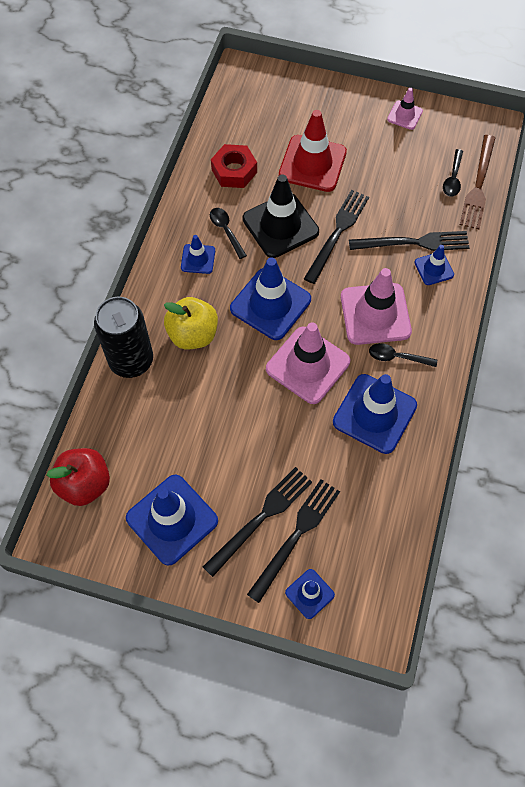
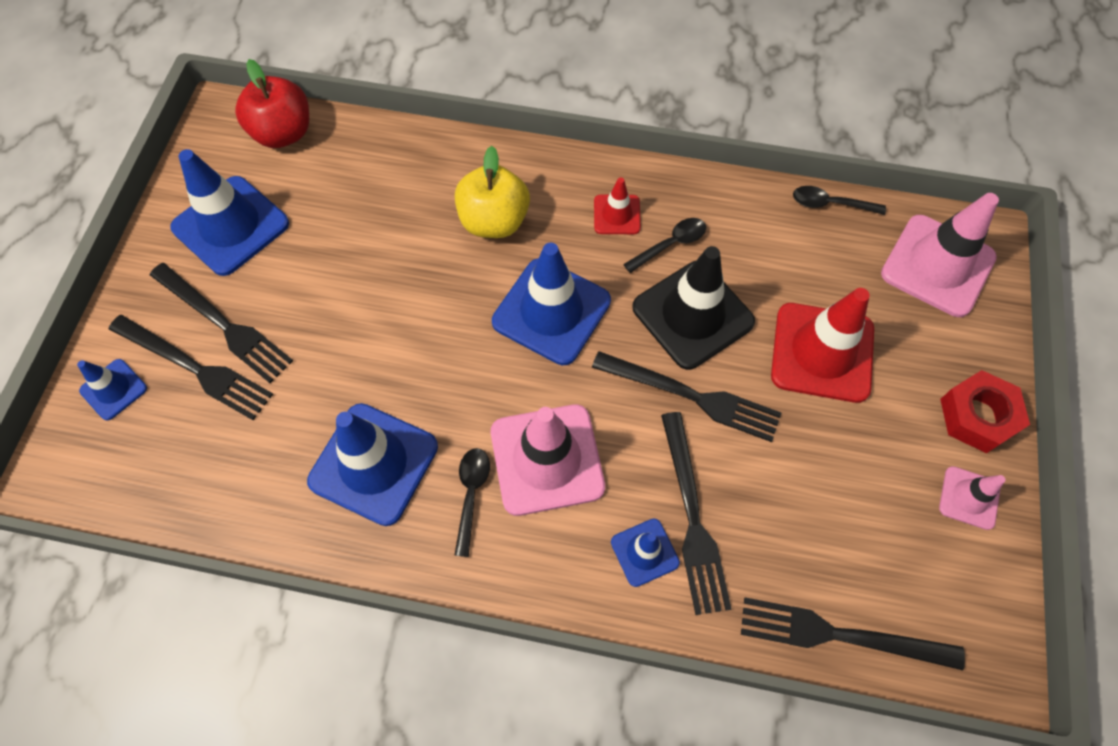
camera: 85 degrees right, 0 degrees up
black can [94,297,153,378] -> none
blue traffic cone [181,235,215,274] -> red traffic cone [594,177,641,234]
red nut [211,144,257,188] -> red nut moved to [940,370,1030,453]
pink traffic cone [266,322,350,404] -> pink traffic cone moved to [881,193,999,317]
black spoon [443,149,463,197] -> black spoon moved to [793,186,886,215]
brown fork [460,135,495,229] -> black fork [741,597,965,670]

